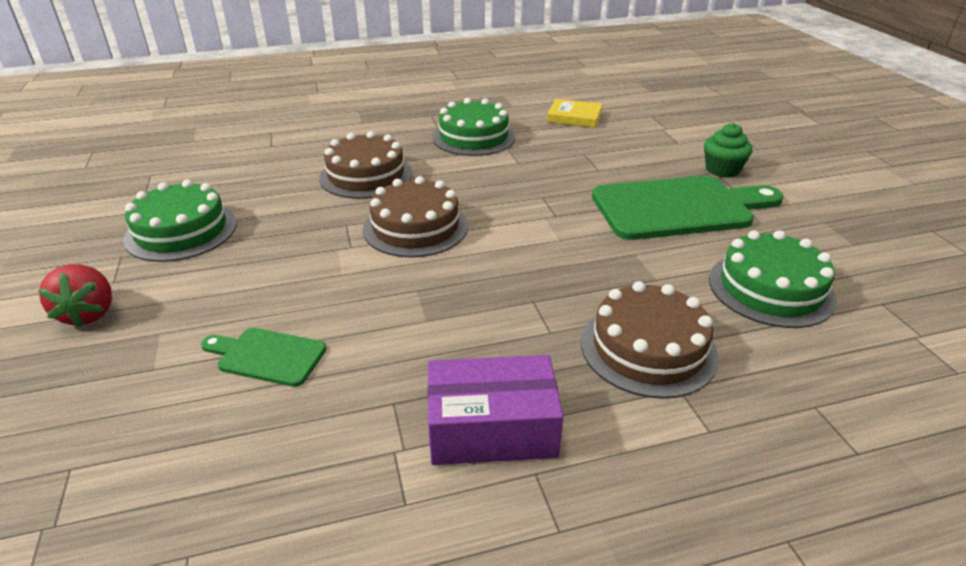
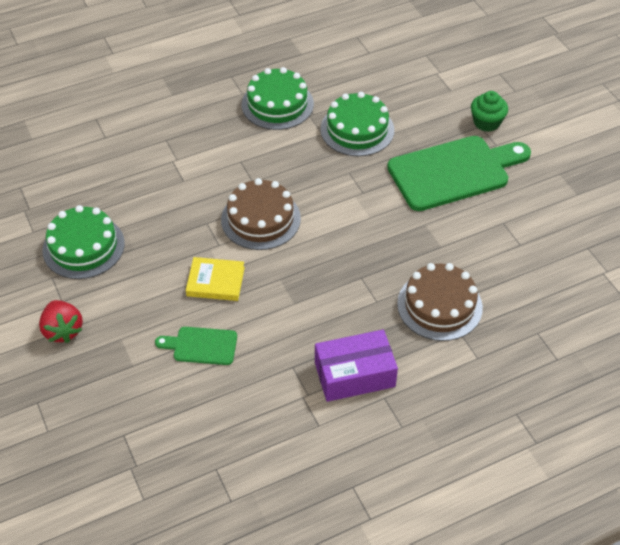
camera: 10 degrees left, 15 degrees up
brown cake [319,131,413,199] -> none
yellow book [547,99,603,128] -> yellow book moved to [186,257,245,301]
green cake [709,230,837,328] -> green cake moved to [320,92,394,156]

